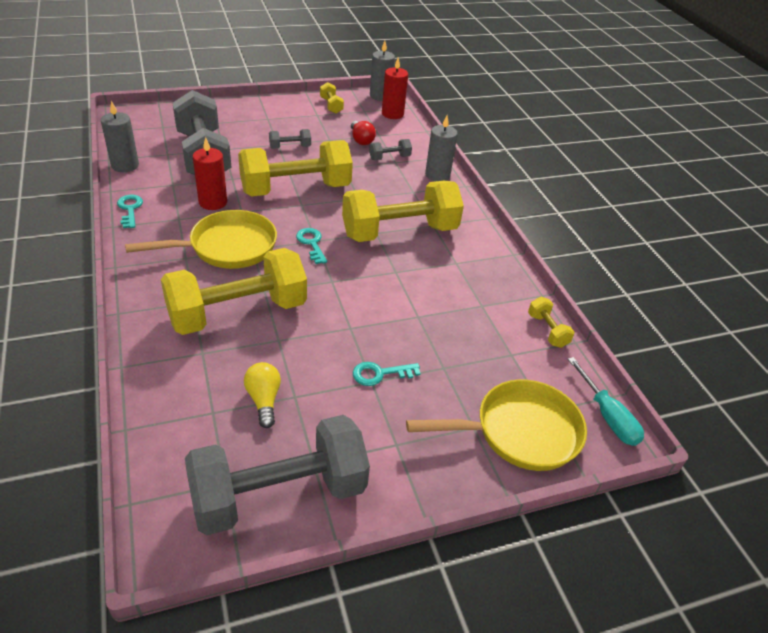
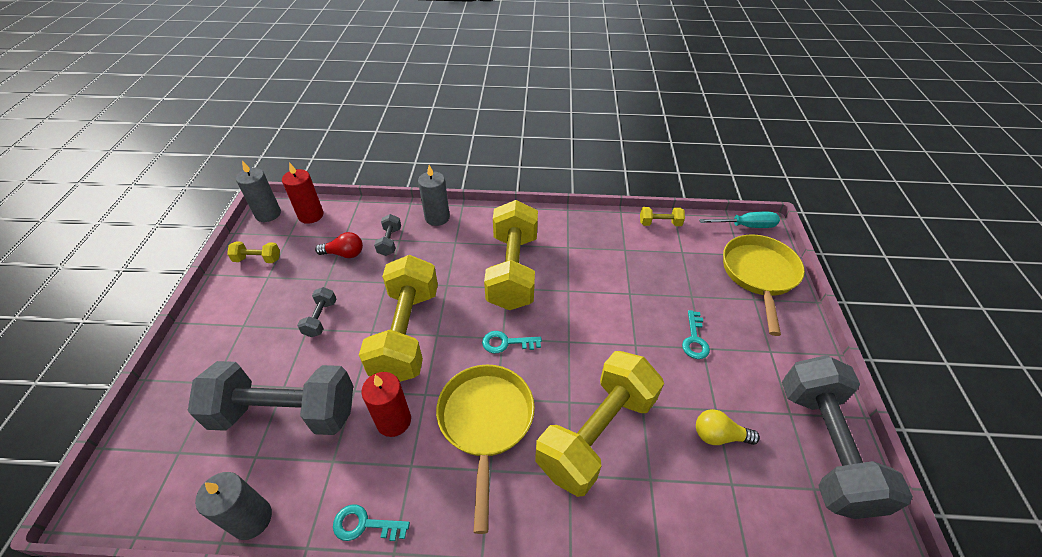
camera: 65 degrees left, 5 degrees up
yellow dumbbell [161,248,307,335] -> yellow dumbbell turned 45 degrees clockwise [535,351,664,497]

